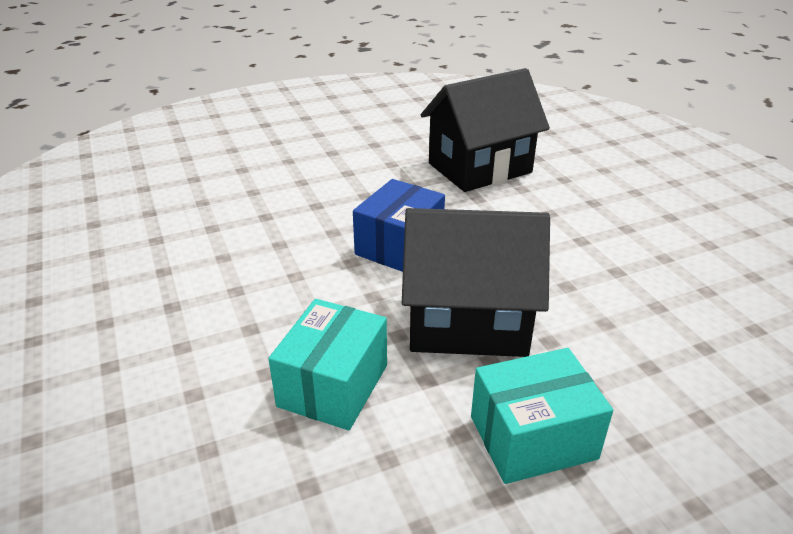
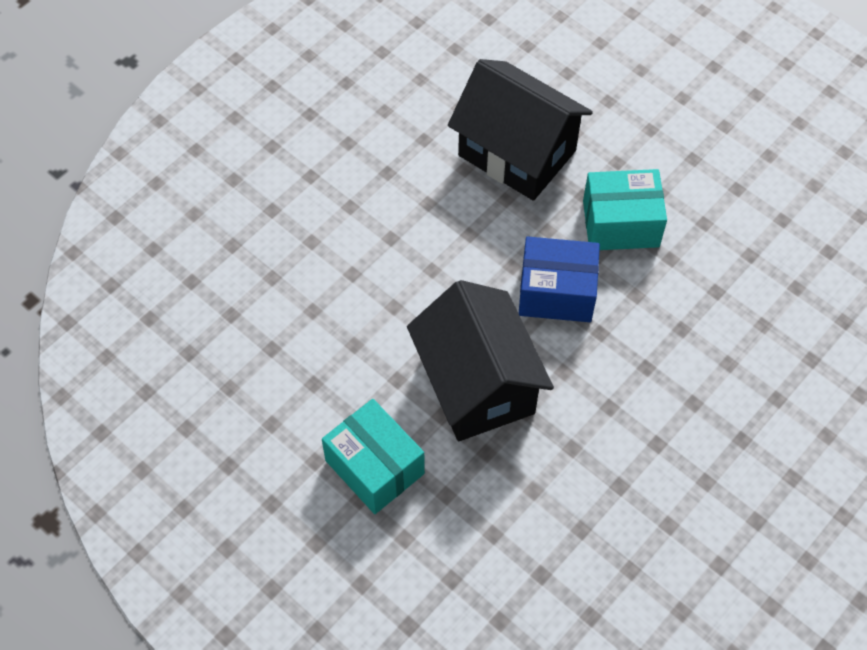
camera: 65 degrees right, 25 degrees up
turquoise box [268,299,387,430] -> turquoise box moved to [583,169,667,250]
black house [421,68,550,192] -> black house moved to [448,59,593,201]

